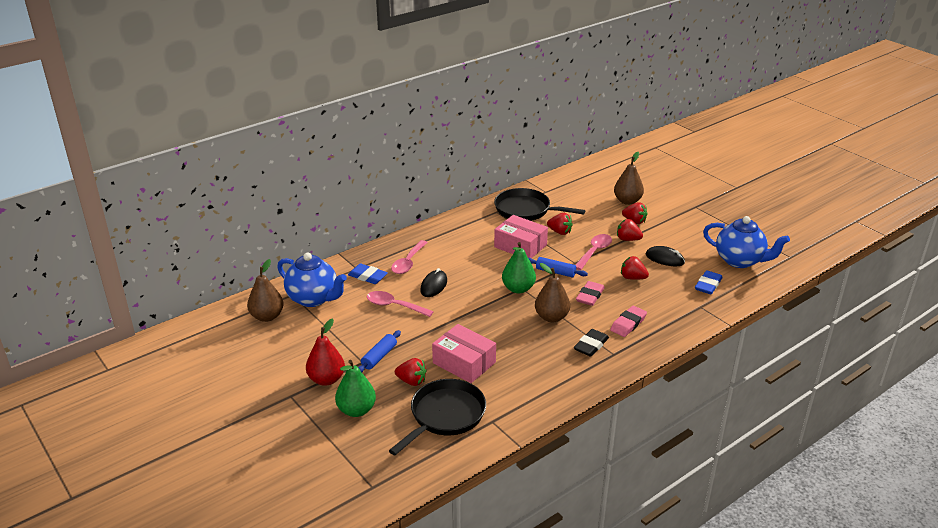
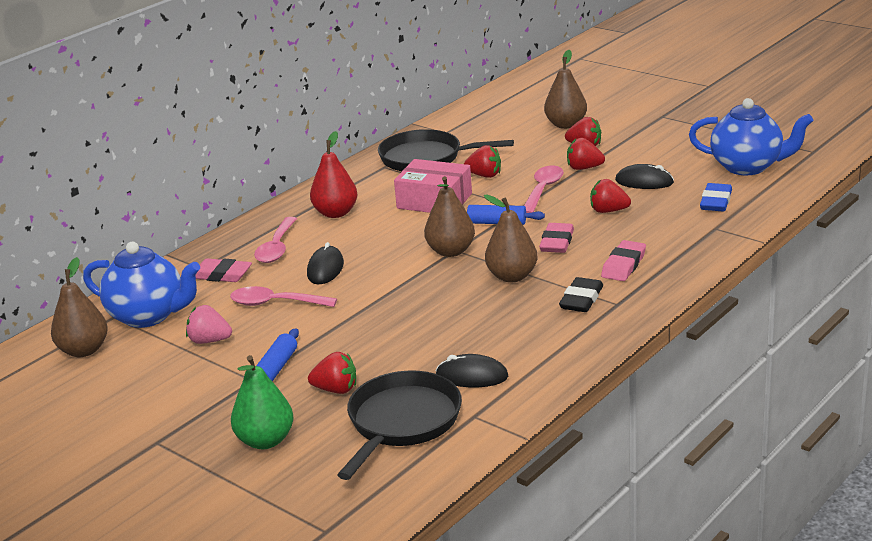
camera: 10 degrees left, 5 degrees down
red pear [306,318,345,386] -> red pear moved to [310,131,357,218]
blue eraser [348,264,388,284] -> pink eraser [196,258,252,282]
pink box [432,324,496,383] -> none
green pear [502,242,536,293] -> brown pear [424,176,475,257]
none -> pink strawberry [186,305,232,344]
none -> black mouse [436,354,508,387]

